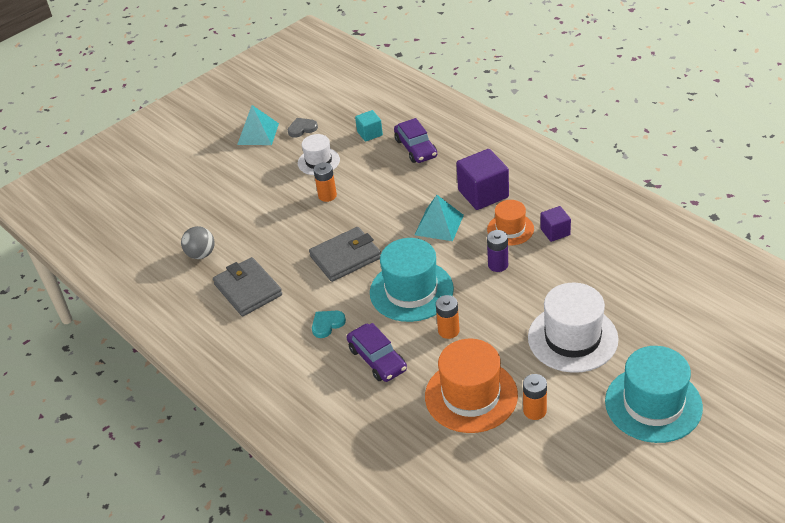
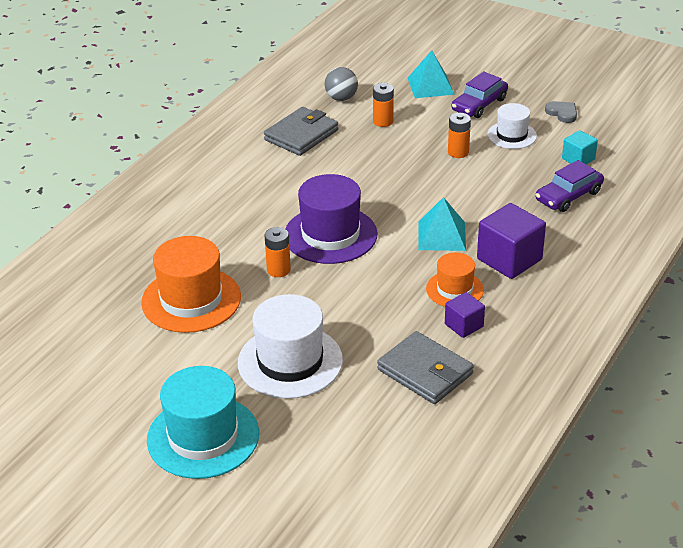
camera: 70 degrees right, 5 degrees down
turquoise pyramid [237,105,279,145] -> turquoise pyramid moved to [408,50,455,98]
grey wallet [309,227,381,282] -> grey wallet moved to [377,331,474,404]
turquoise heart [312,311,346,338] -> none
purple car [347,323,407,382] -> purple car moved to [452,71,508,118]
turquoise hat [370,238,454,322] -> purple hat [285,174,377,264]
purple battery [487,230,508,272] -> none
orange battery [523,374,547,420] -> orange battery moved to [373,83,394,127]

